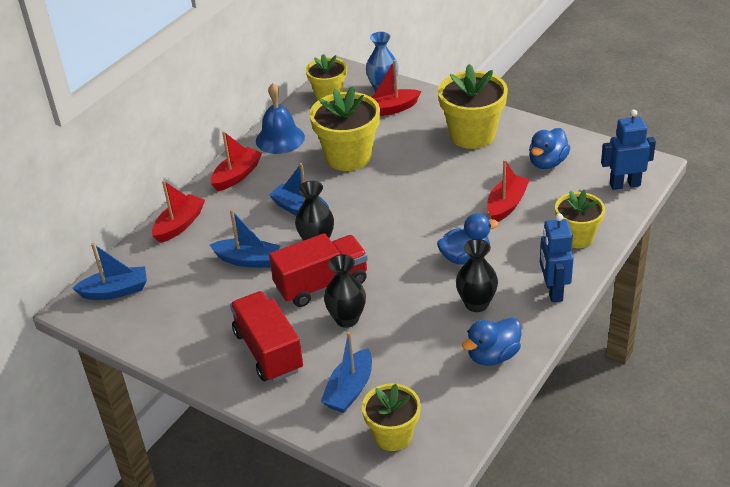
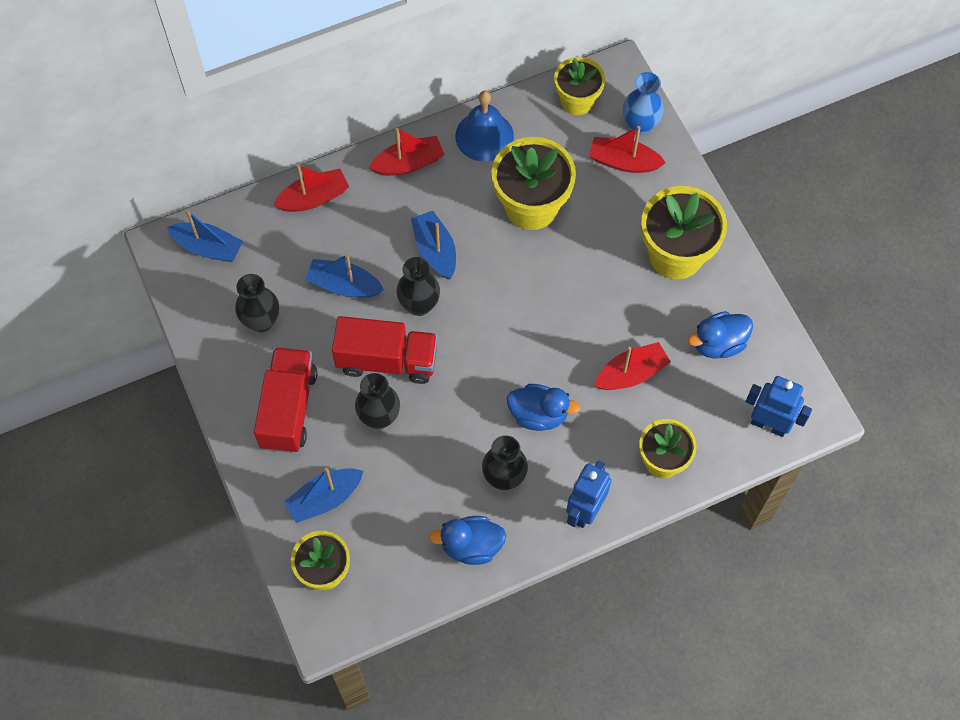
camera: 30 degrees right, 25 degrees up
blue boat [210,209,280,268] -> blue boat turned 150 degrees clockwise [305,254,384,298]
none -> black vase [235,274,279,332]

